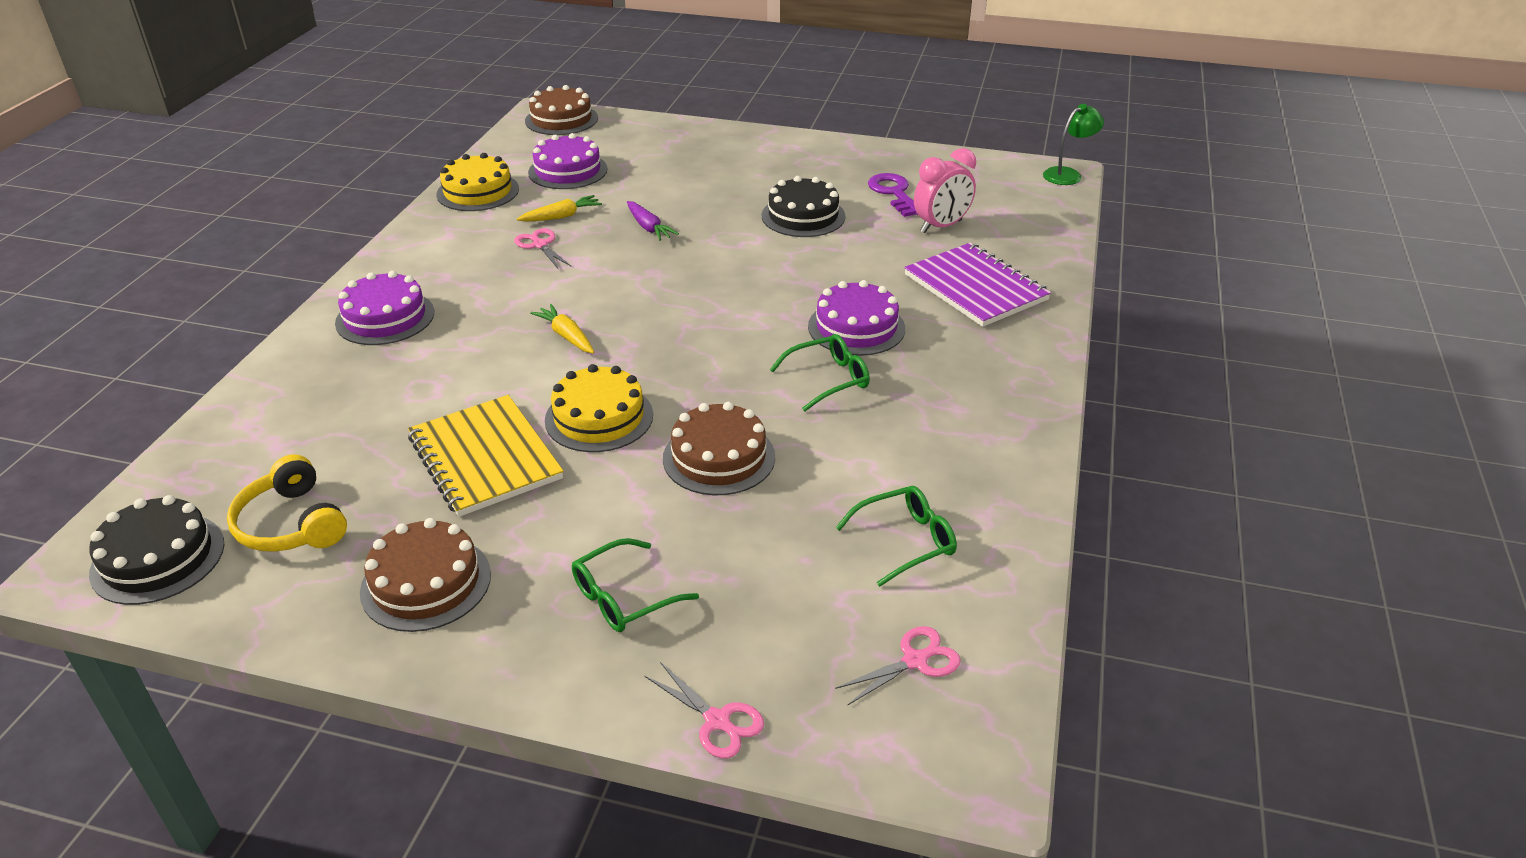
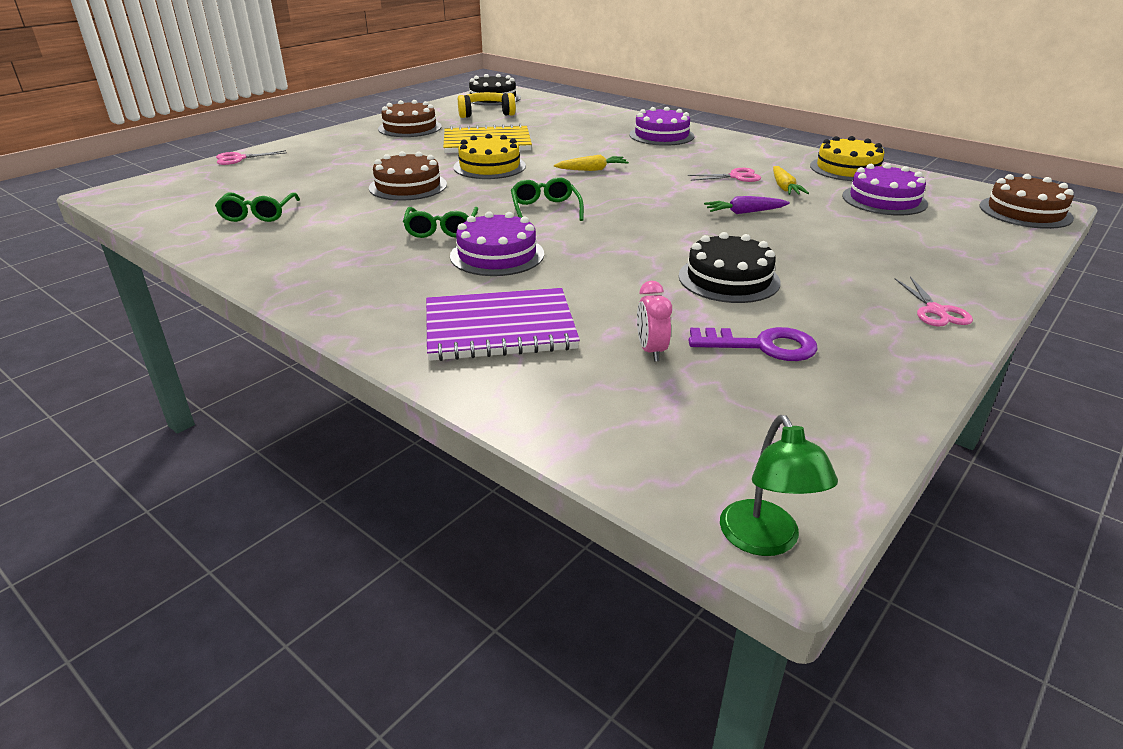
camera: 115 degrees right, 5 degrees down
green glasses [572,538,699,632] -> green glasses moved to [511,177,584,221]
pink scissors [835,626,961,705] -> pink scissors moved to [895,276,973,327]
pink clock [914,148,976,233] -> pink clock [637,281,672,362], size x0.64

